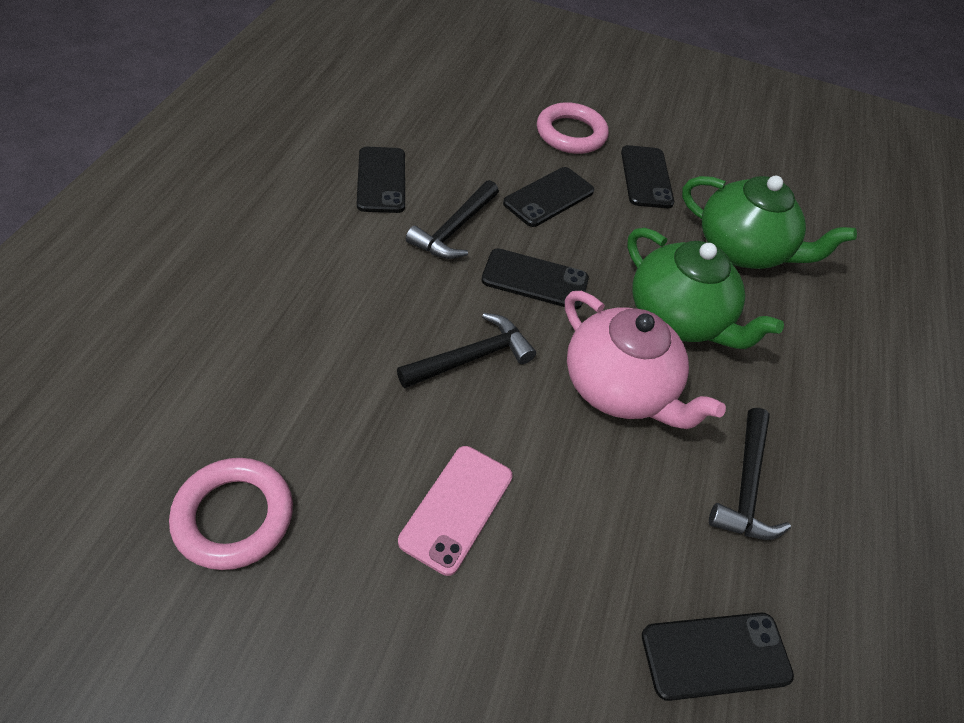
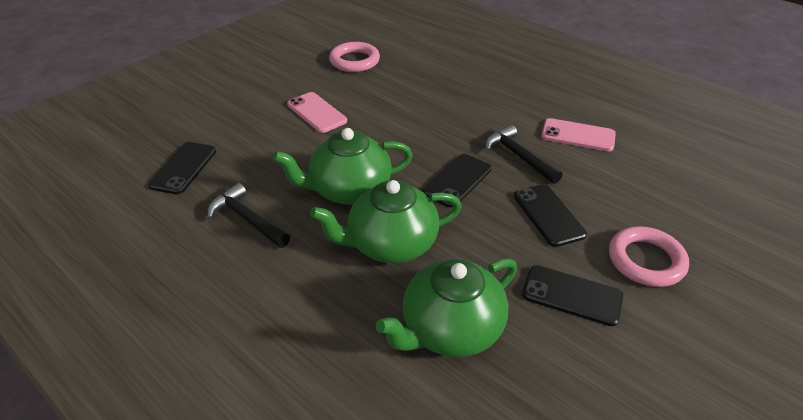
camera: 120 degrees right, 10 degrees down
black phone [357,147,405,213] -> pink phone [541,118,616,151]
black hammer [397,313,536,388] -> none
pink teapot [565,291,726,429] -> green teapot [273,128,413,205]

